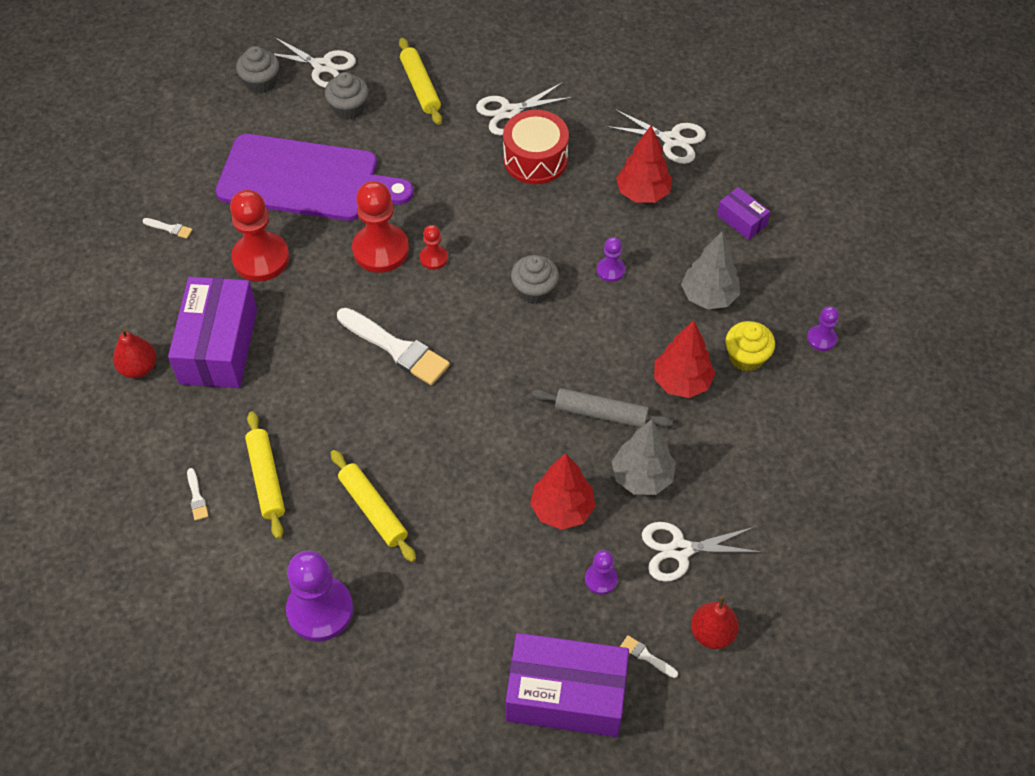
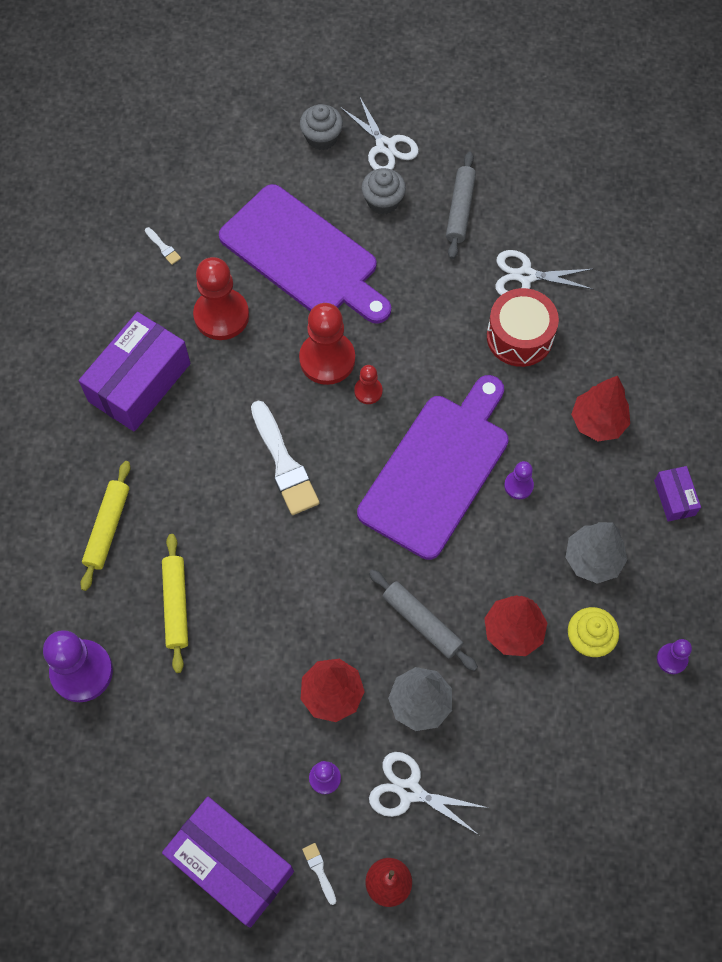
camera: 30 degrees right, 10 degrees up
red pear [113,327,156,378] -> none
white brush [187,468,209,521] -> none
yellow rolling pin [399,38,442,125] -> grey rolling pin [446,152,476,259]
grey cupcake [511,255,559,304] -> purple cutting board [357,375,509,560]
white scissors [607,110,706,164] -> none

